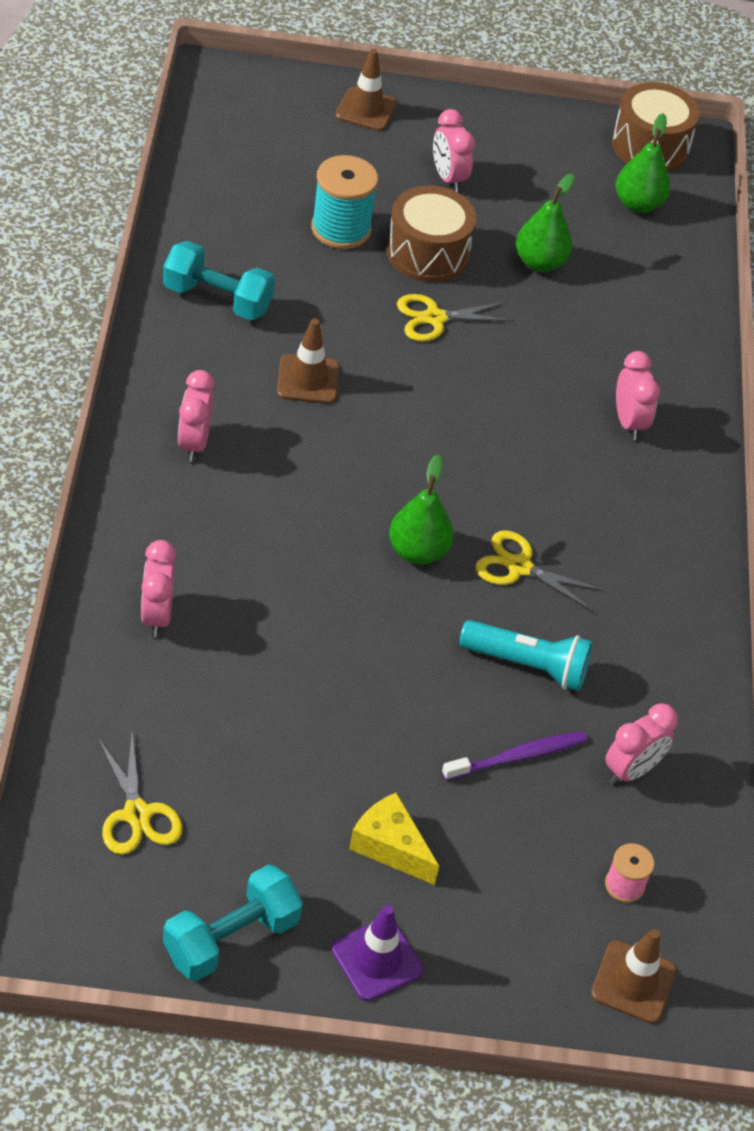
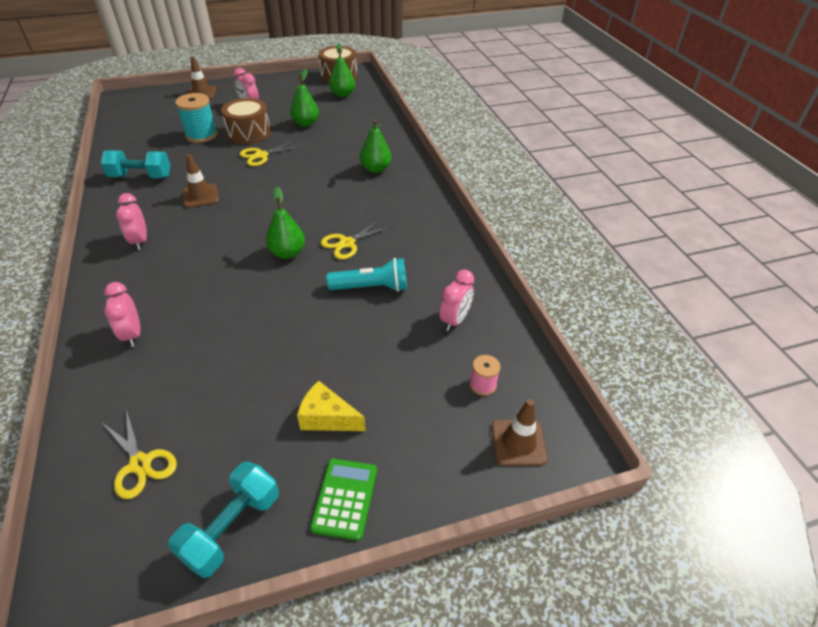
camera: 15 degrees left, 5 degrees down
purple traffic cone [331,905,423,1001] -> green calculator [310,459,377,541]
purple toothbrush [442,731,587,781] -> none
yellow scissors [475,530,605,611] -> yellow scissors turned 45 degrees counterclockwise [321,219,392,259]
pink clock [616,351,660,440] -> green pear [360,119,392,173]

